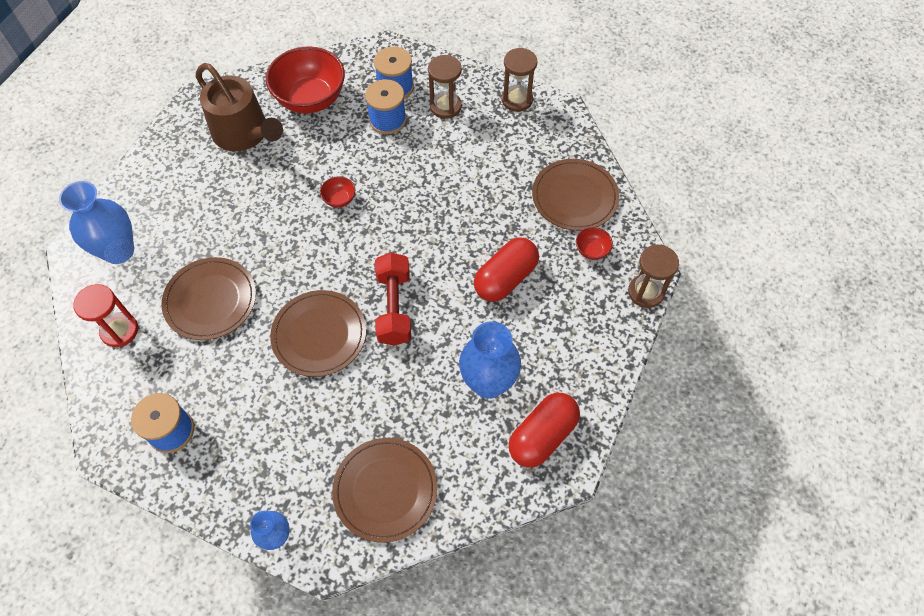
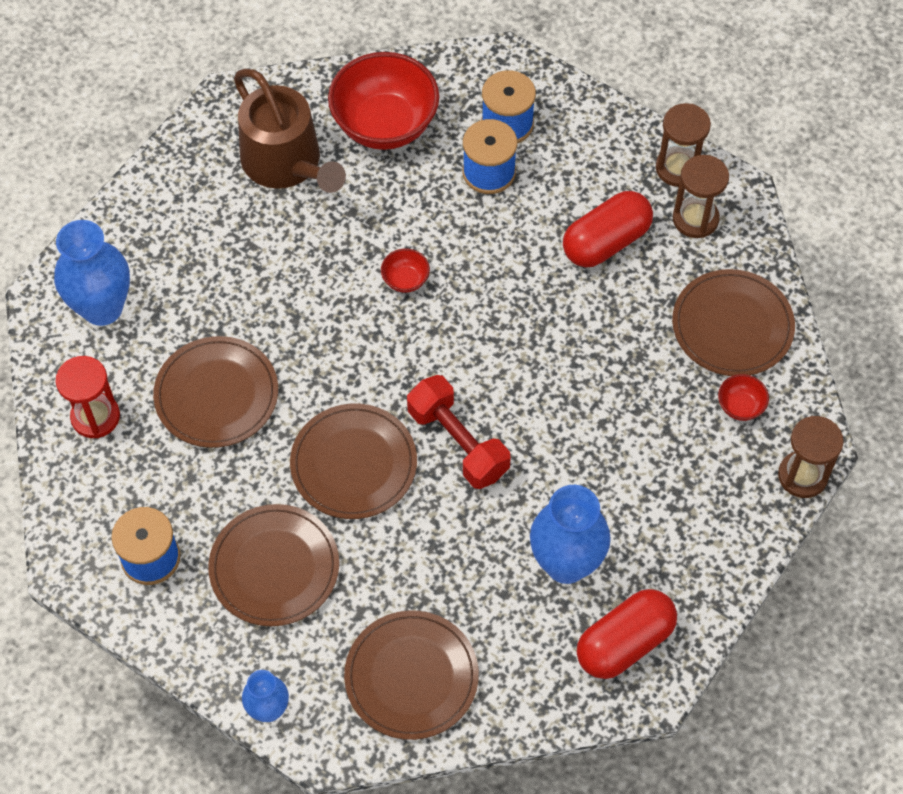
camera: 10 degrees right, 0 degrees up
red dumbbell [375,252,411,346] -> red dumbbell turned 45 degrees counterclockwise [407,375,511,489]
brown hourglass [428,55,462,119] -> brown hourglass moved to [673,155,729,238]
red capsule [474,237,539,302] -> red capsule moved to [563,191,653,268]
none -> brown plate [208,504,339,626]

